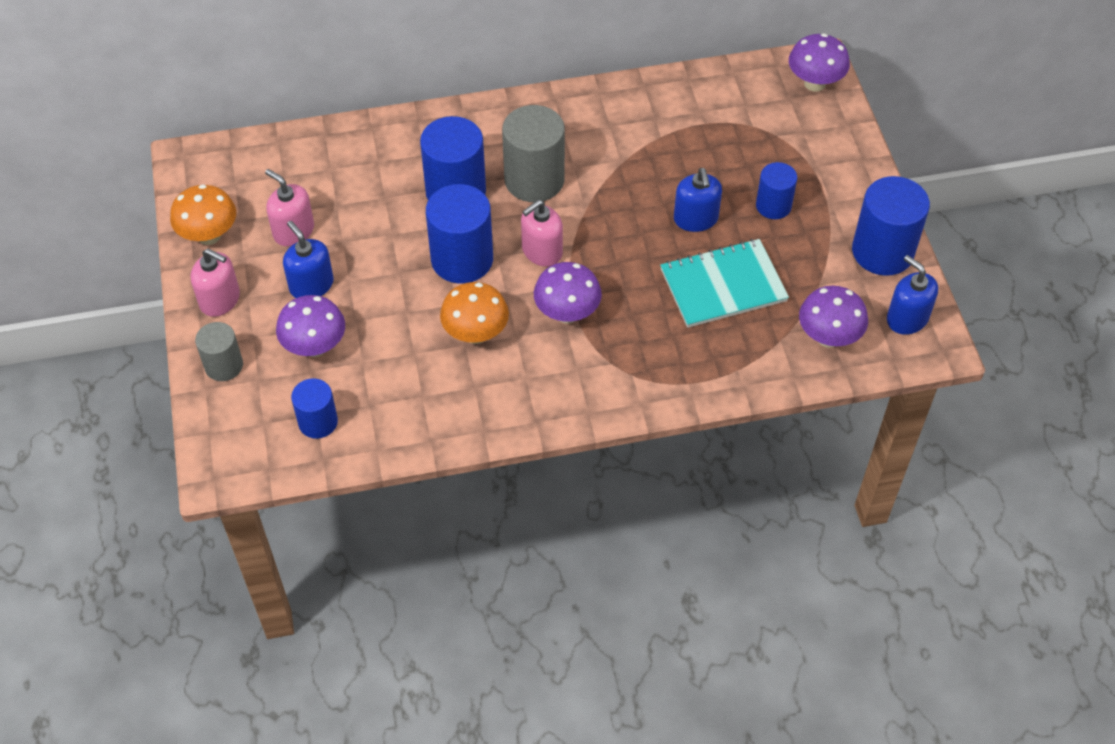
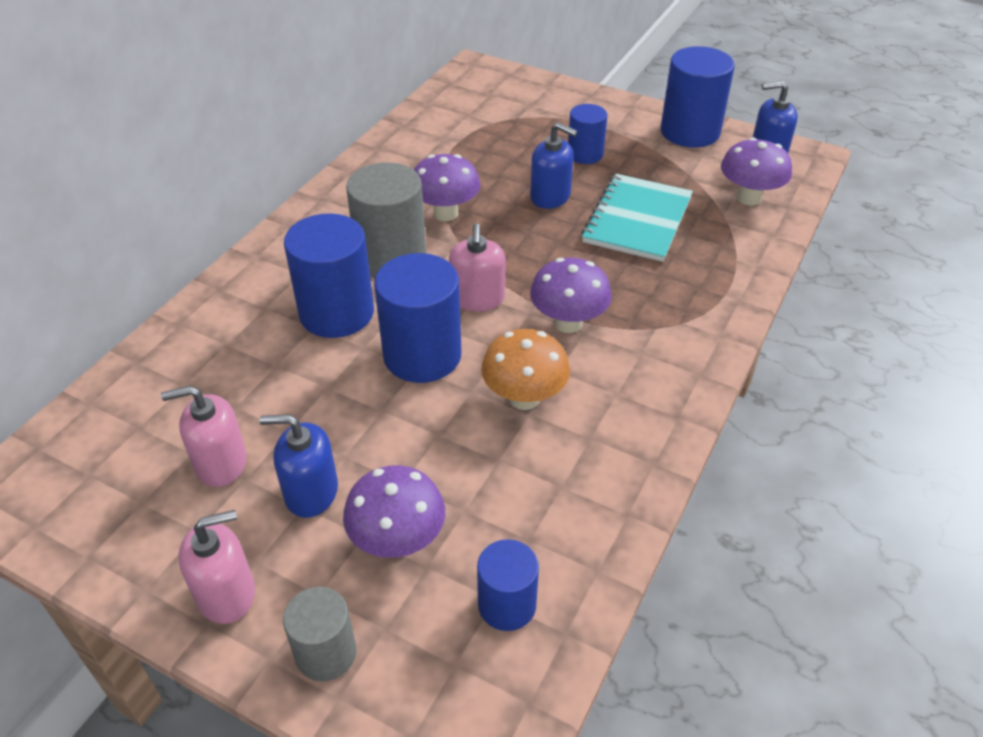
camera: 50 degrees left, 10 degrees down
orange mushroom [170,184,236,245] -> none
purple mushroom [789,33,850,92] -> purple mushroom moved to [413,154,481,221]

